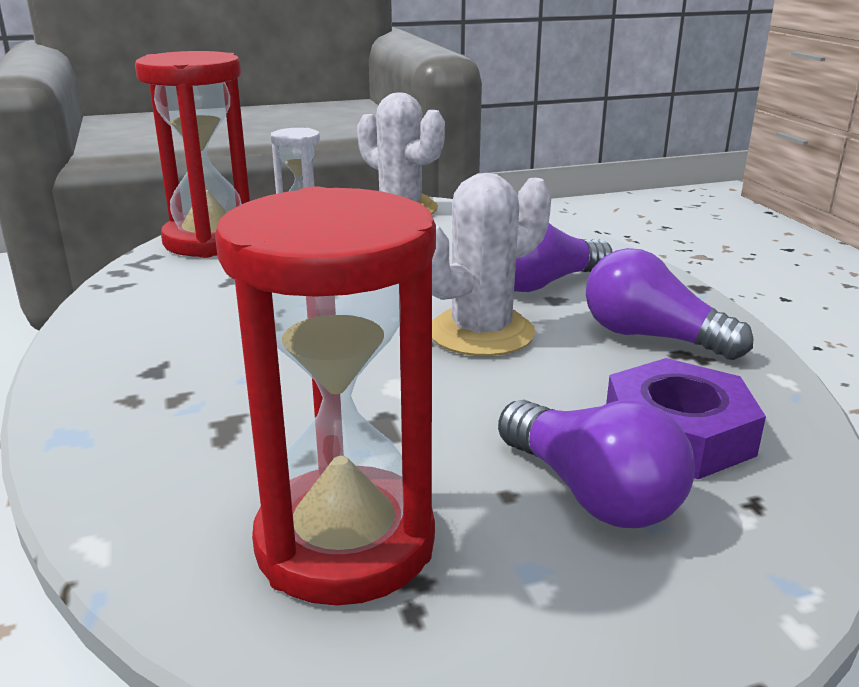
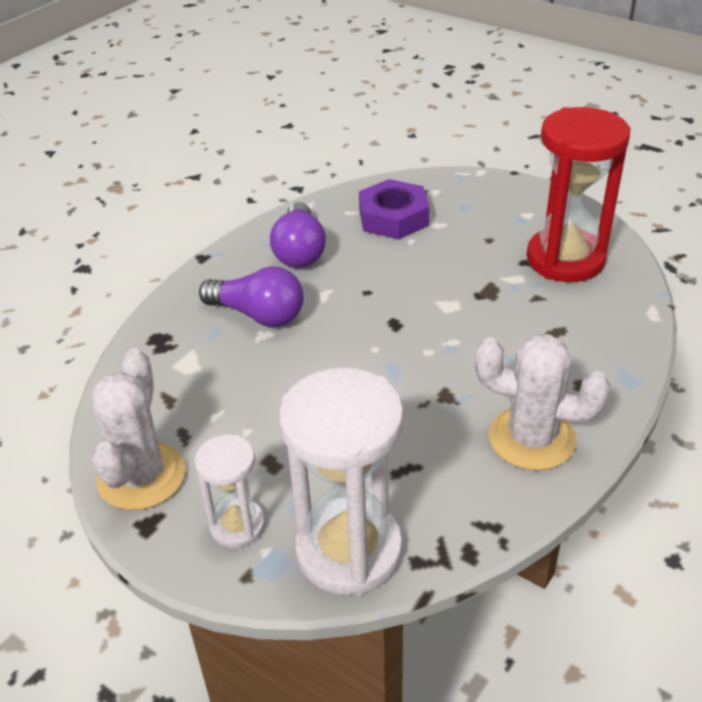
camera: 125 degrees left, 15 degrees up
red hourglass [135,51,250,258] -> white hourglass [279,368,404,595]
white cactus [432,173,551,356] -> white cactus moved to [475,334,610,471]
purple light bulb [498,400,695,528] -> none

